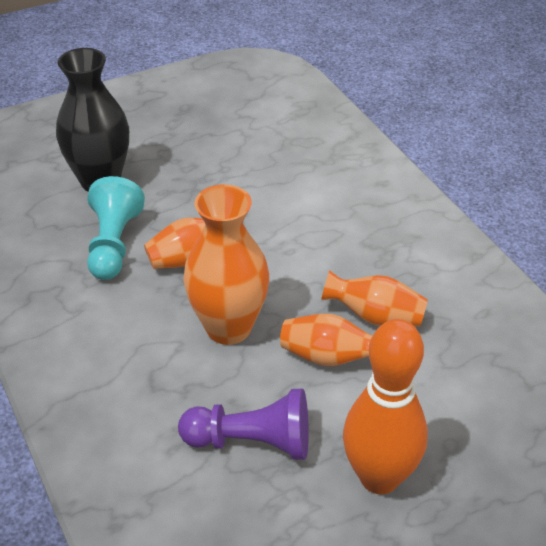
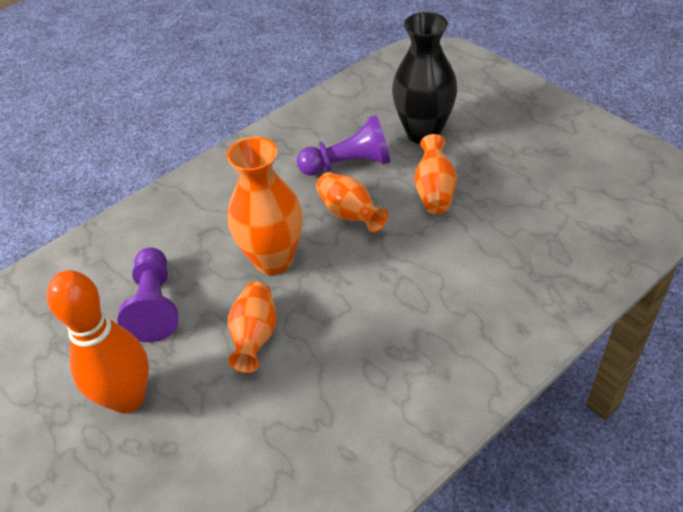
camera: 80 degrees right, 5 degrees up
turquoise pawn [87,176,145,280] -> purple pawn [297,115,390,176]
orange vase [321,271,428,326] -> orange vase moved to [414,134,457,214]

